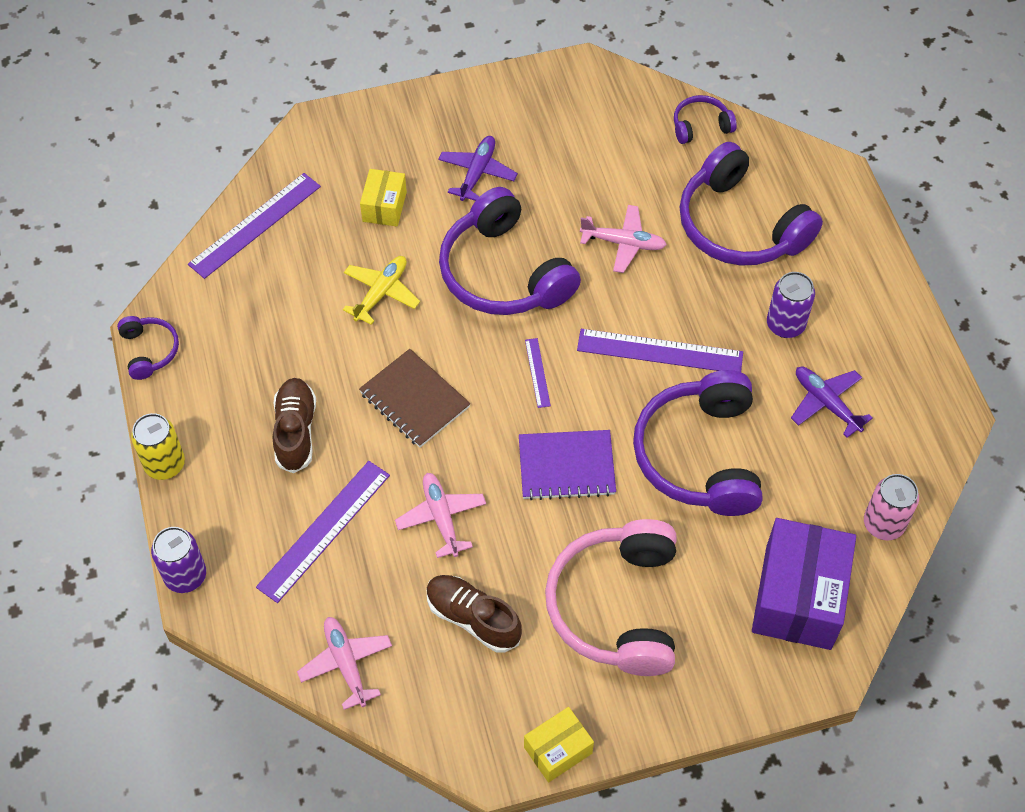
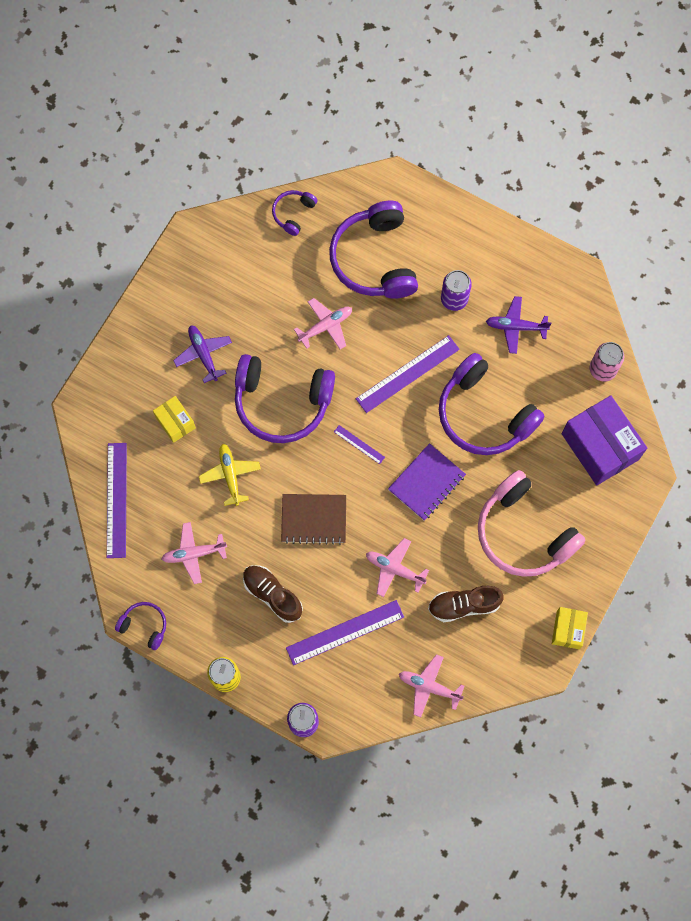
camera: 45 degrees left, 15 degrees up
purple ruler [256,461,390,603] -> purple ruler turned 75 degrees clockwise [286,600,404,665]
purple headphones [680,142,823,266] -> purple headphones turned 75 degrees clockwise [329,201,418,299]
none -> pink plane [162,522,227,584]

